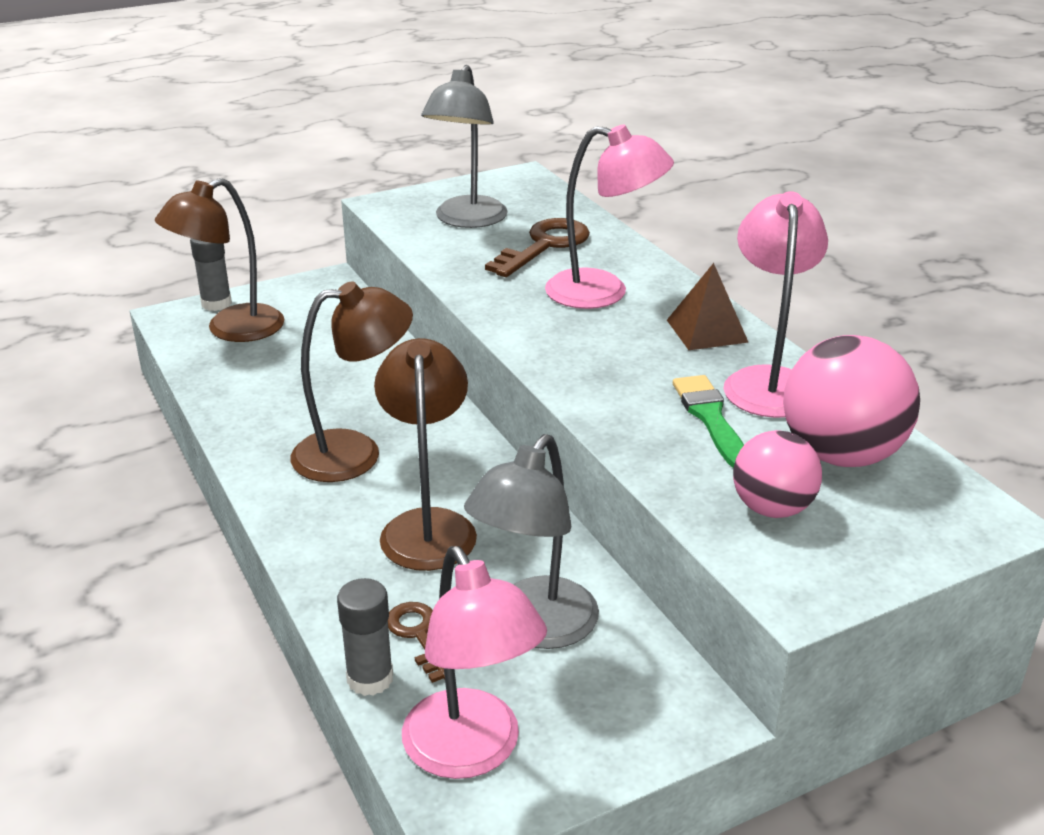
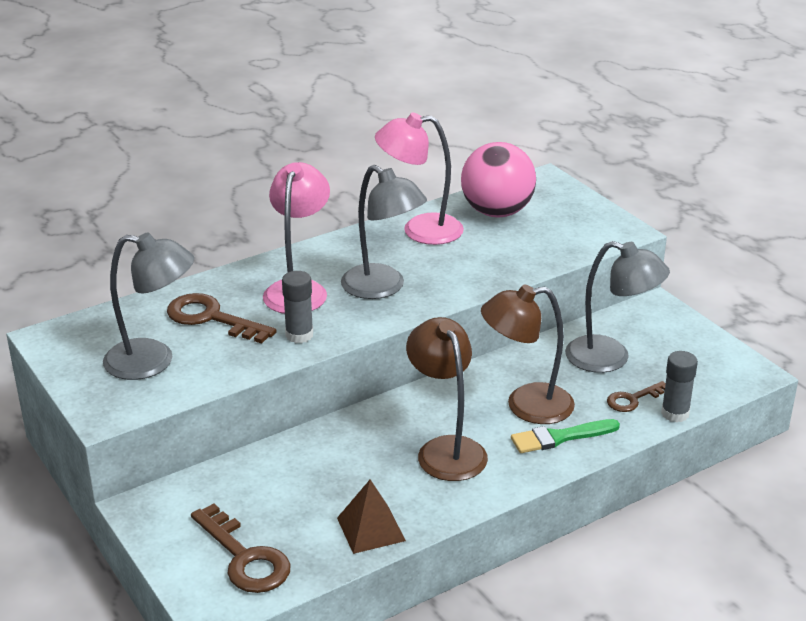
camera: 95 degrees left, 0 degrees up
brown lamp [155,178,284,342] -> brown key [191,503,291,593]
grey glue stick [190,238,232,311] -> grey glue stick moved to [282,271,313,343]
pink lamp [402,546,547,779] -> none
brown pyramid [667,263,749,350] -> brown pyramid moved to [337,479,406,554]
green brush [673,375,744,468] -> green brush moved to [511,419,620,453]
pink ball [733,430,822,518] -> none
none -> grey lamp [341,165,427,299]

